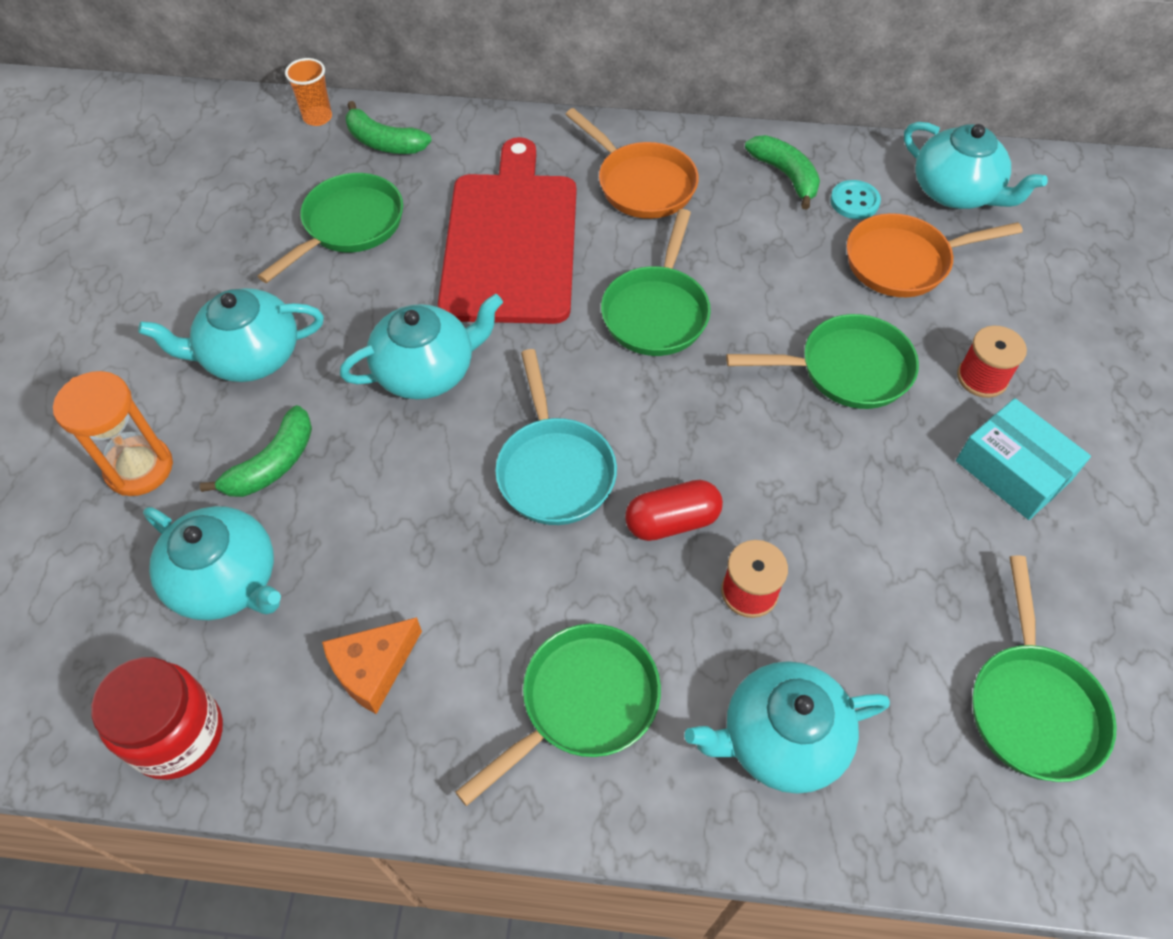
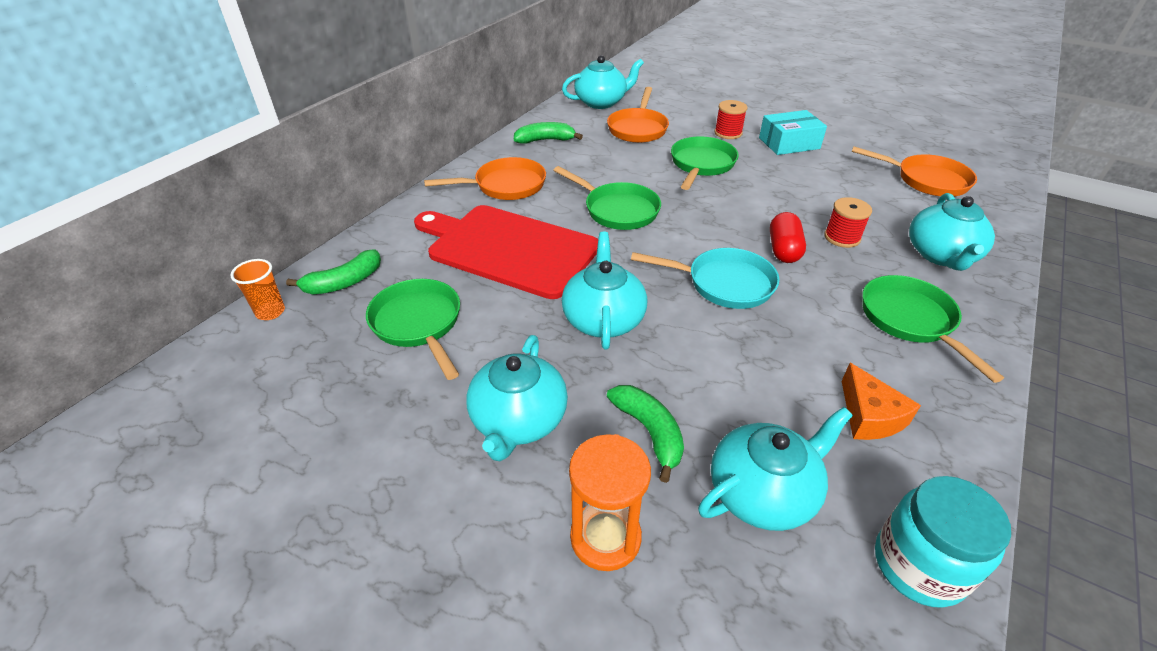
camera: 65 degrees left, 15 degrees down
red jar [91,657,223,780] -> turquoise jar [875,476,1011,608]
turquoise button [830,180,881,219] -> none
green pan [973,555,1117,782] -> orange pan [852,147,977,197]

